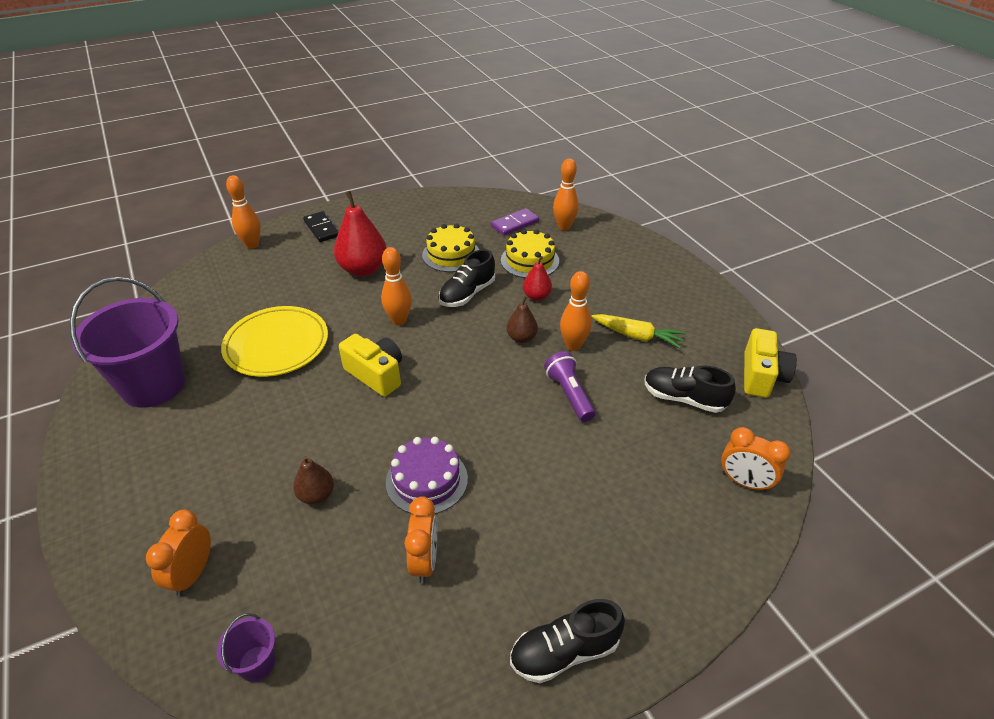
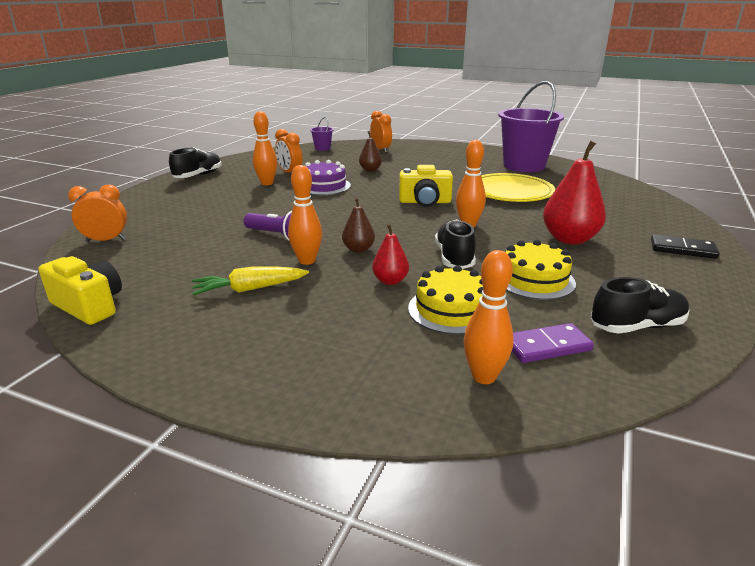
camera: 140 degrees right, 15 degrees down
orange bowling pin [226,175,261,249] -> orange bowling pin moved to [253,111,277,185]
purple domino [491,208,539,236] -> purple domino turned 60 degrees clockwise [512,323,594,363]
black shoe [644,365,736,413] -> black shoe moved to [591,277,690,334]
yellow camera [744,328,797,398] -> yellow camera turned 150 degrees clockwise [38,256,122,325]

